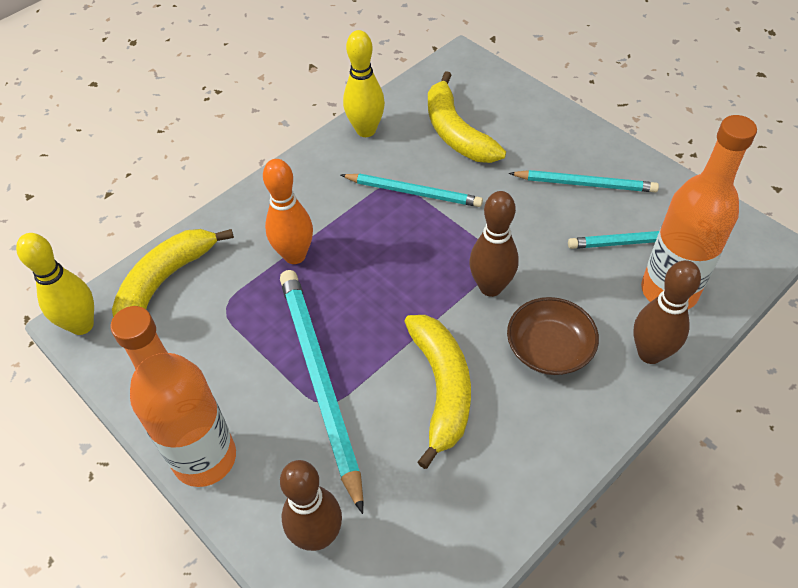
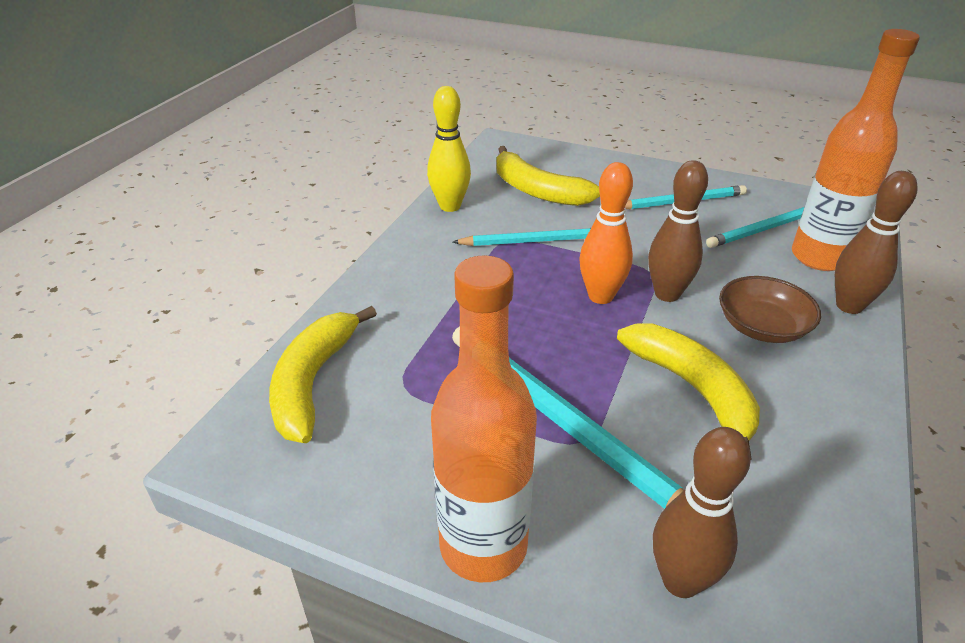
camera: 25 degrees left, 15 degrees down
yellow bowling pin [16,233,94,335] -> none
orange bowling pin [263,159,313,264] -> orange bowling pin moved to [580,162,633,304]

